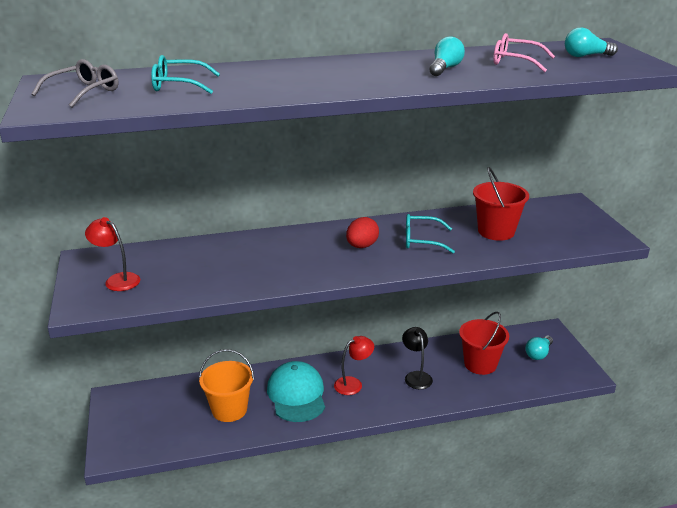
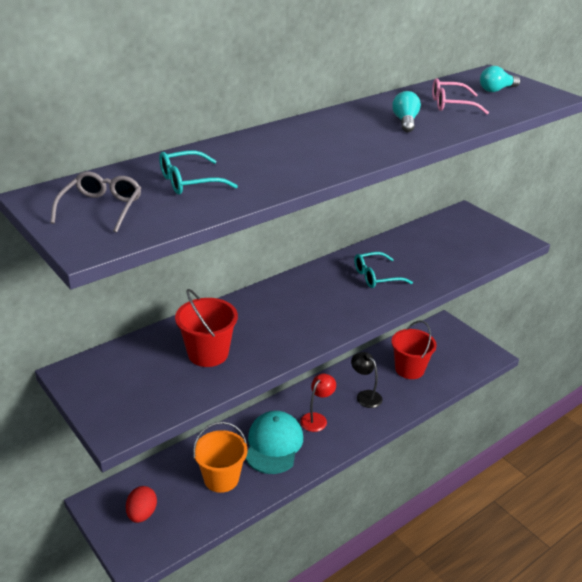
camera: 25 degrees left, 5 degrees up
red lamp [85,217,141,291] -> none
turquoise cap [267,361,325,422] -> turquoise cap turned 45 degrees clockwise [246,411,303,474]
red egg [346,217,379,248] -> red egg moved to [126,486,157,523]
red bucket [473,167,529,241] -> red bucket moved to [175,289,238,367]
turquoise light bulb [525,335,553,360] -> none

